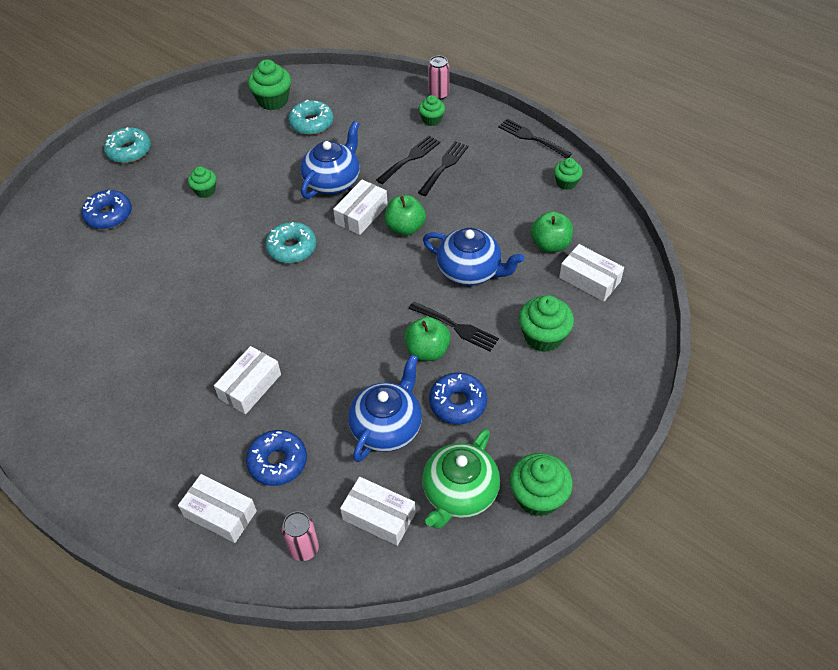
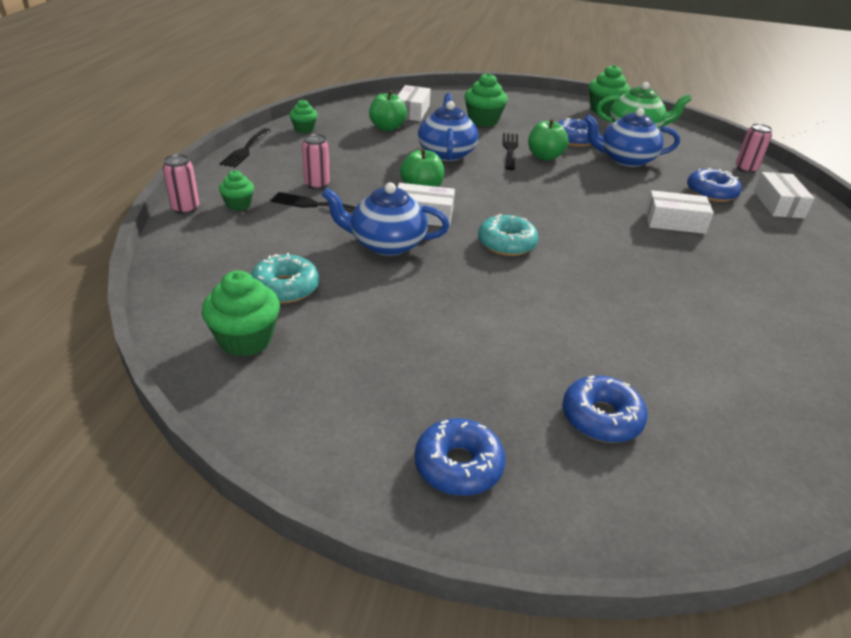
camera: 120 degrees left, 15 degrees down
turquoise donut [104,127,151,163] -> blue donut [414,418,506,496]
green cupcake [188,166,216,198] -> none
white box [340,477,416,546] -> none
black fork [418,141,469,196] -> pink can [302,134,330,190]

